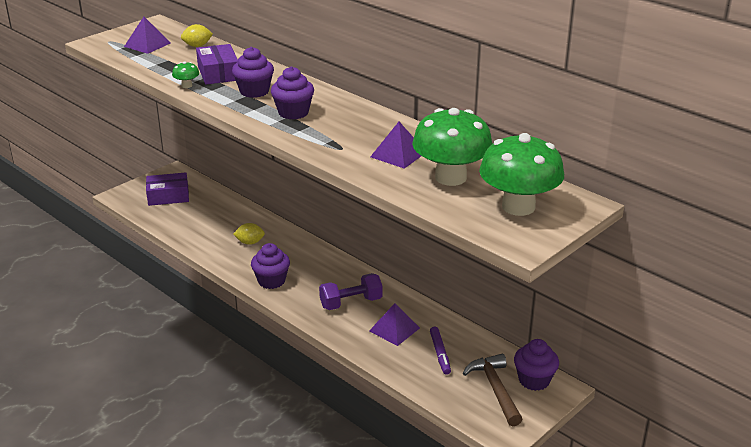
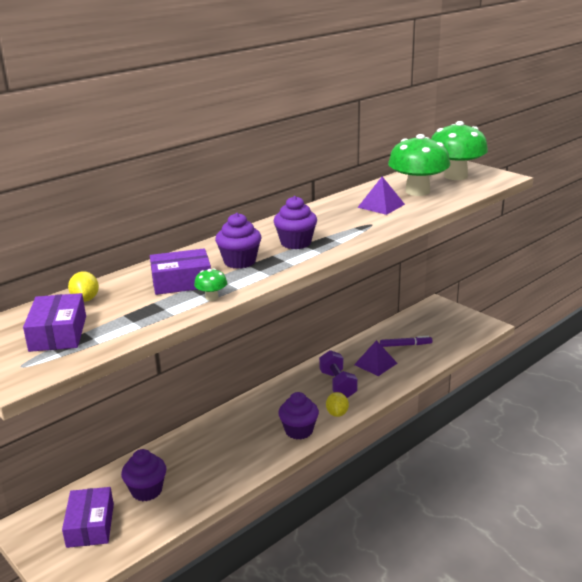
camera: 85 degrees left, 5 degrees down
purple pyramid [124,17,171,54] -> purple box [23,293,86,352]
yellow lemon [233,223,265,245] -> yellow lemon moved to [326,392,349,417]
brown hammer [463,354,523,427] -> none
purple cupcake [514,339,559,391] -> purple cupcake moved to [121,449,166,502]

